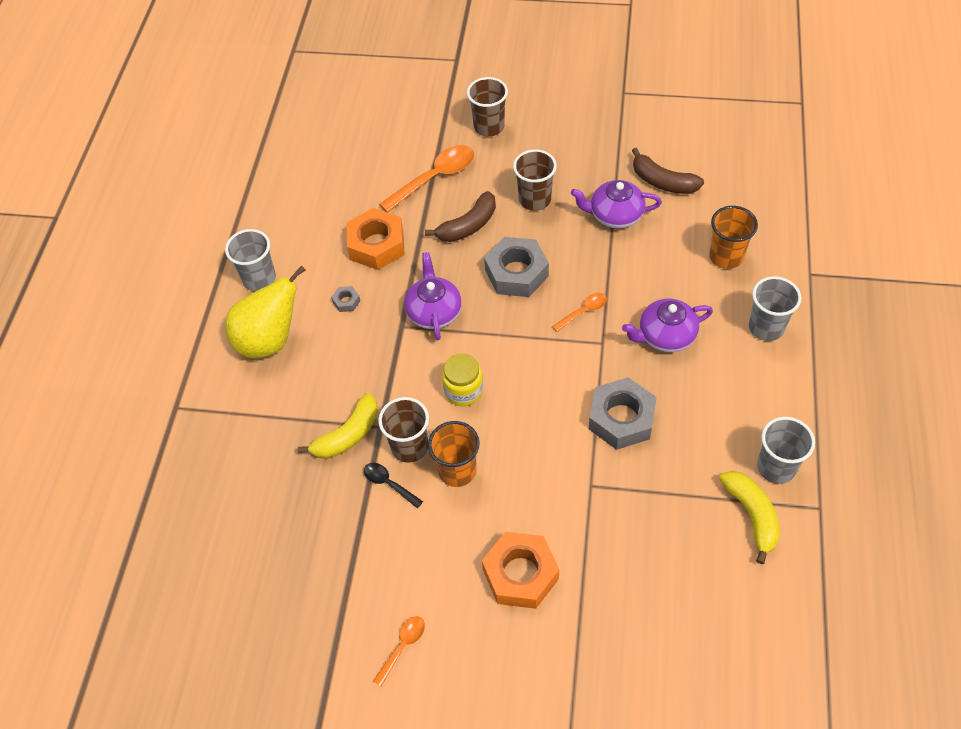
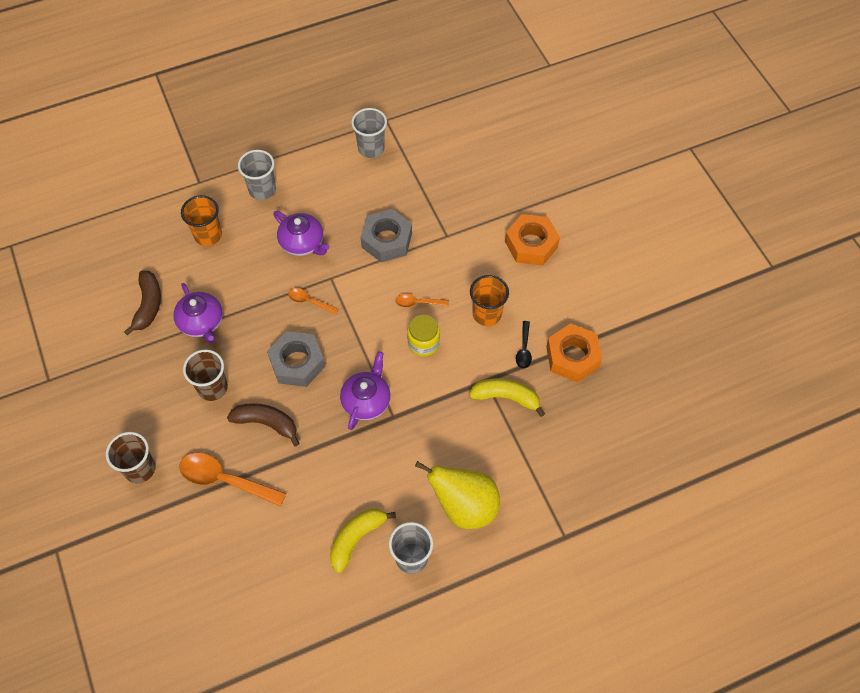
camera: 125 degrees left, 5 degrees up
grey nut [331,286,360,312] -> none
orange nut [347,208,405,270] -> orange nut moved to [546,323,602,382]
orange spoon [373,616,425,686] -> orange spoon moved to [395,294,449,307]
brown cup [378,397,429,463] -> none
purple teapot [405,252,462,340] -> purple teapot turned 150 degrees clockwise [340,351,391,430]
yellow banana [719,471,780,564] -> yellow banana moved to [330,509,396,573]

